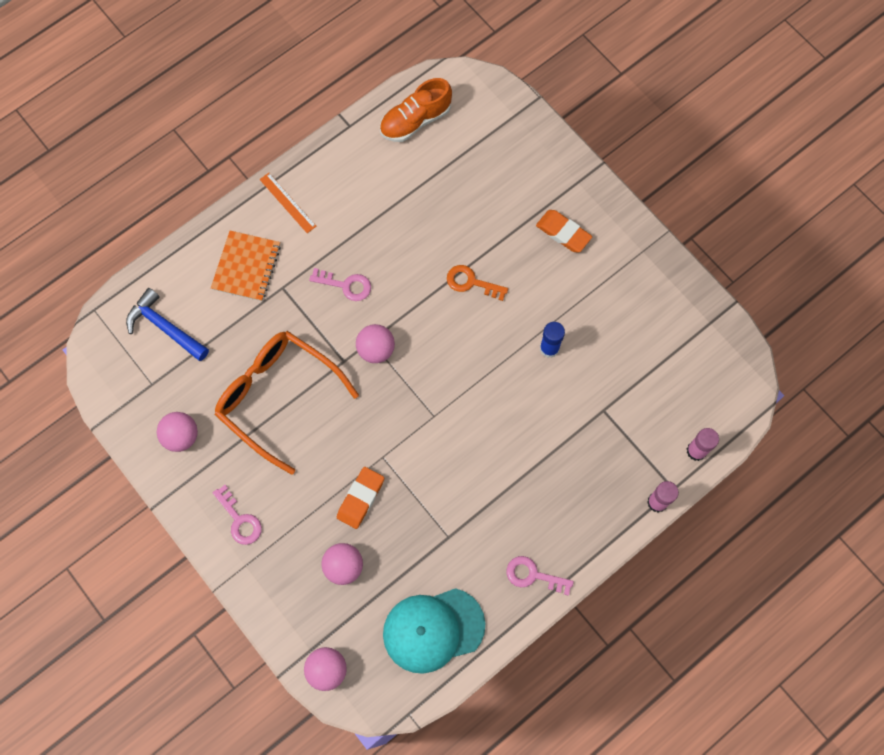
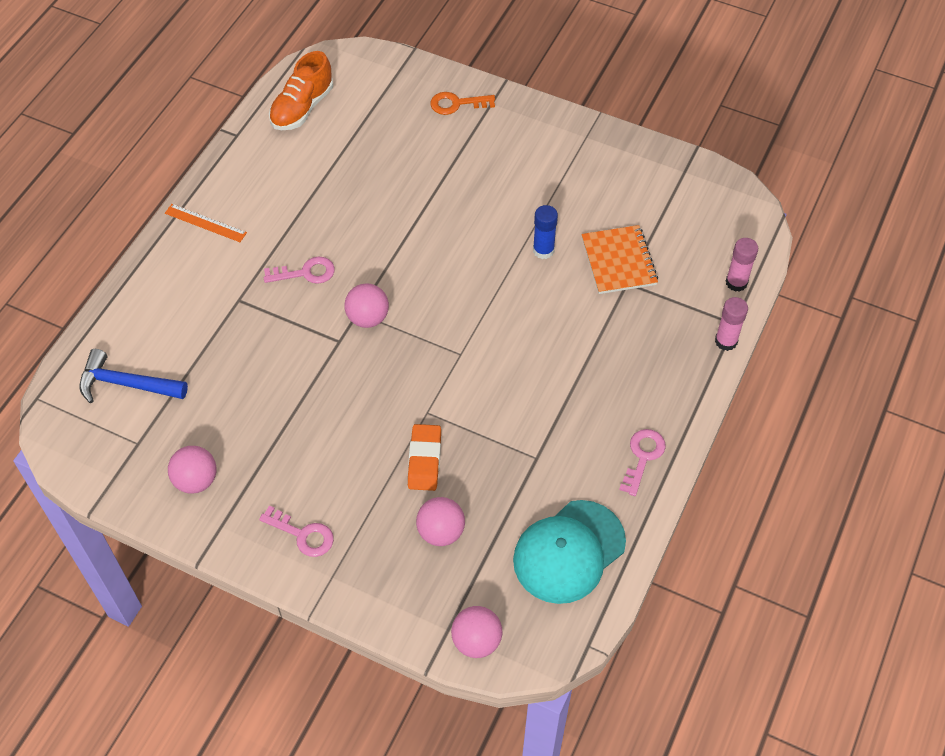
camera: 25 degrees left, 15 degrees down
orange notebook [211,231,281,301] -> orange notebook moved to [582,225,658,294]
orange glasses [215,331,359,475] -> none
orange key [447,265,508,301] -> orange key moved to [430,92,495,115]
pink key [506,556,574,596] -> pink key turned 120 degrees clockwise [619,429,666,496]
orange eraser [536,210,592,253] -> none

